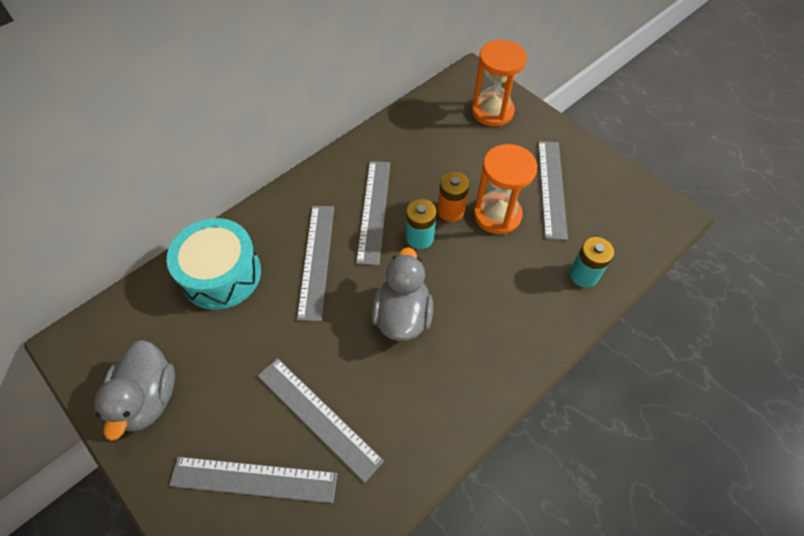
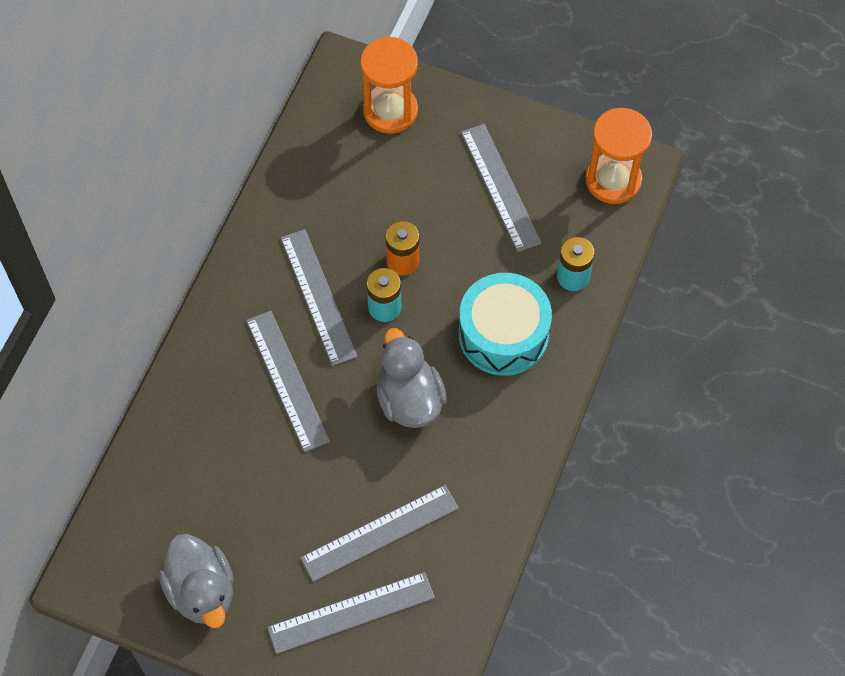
camera: 25 degrees left, 5 degrees up
turquoise drum [167,218,261,310] -> turquoise drum moved to [459,273,552,376]
grey ruler [258,358,384,483] -> grey ruler turned 45 degrees counterclockwise [300,485,459,582]
orange hourglass [474,144,537,234] -> orange hourglass moved to [586,108,652,204]

